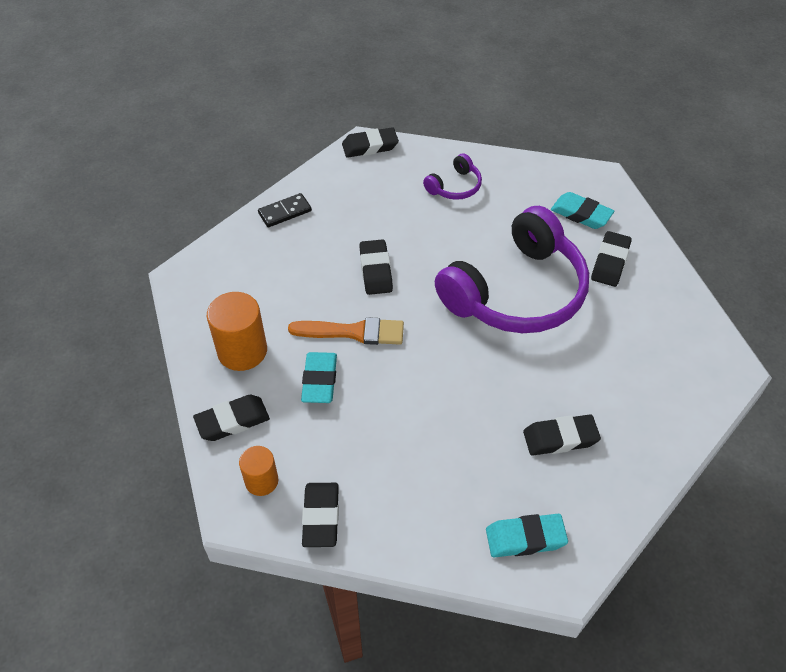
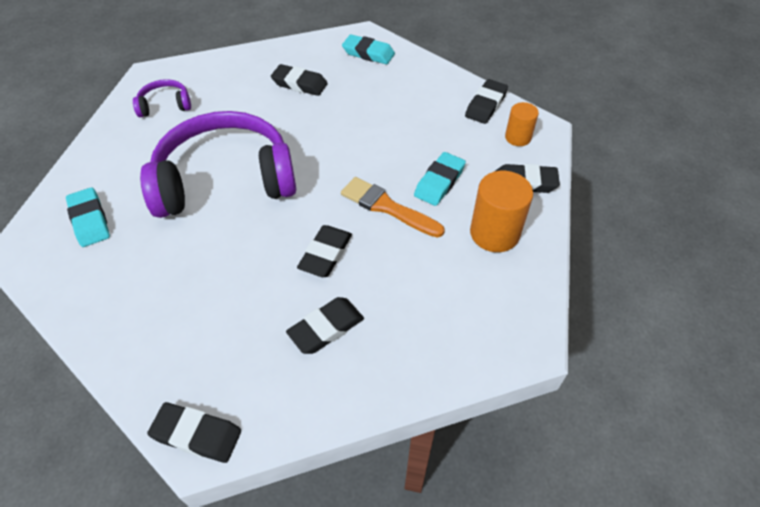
camera: 150 degrees left, 0 degrees up
black domino [258,193,312,227] -> none
purple headphones [423,153,482,200] -> purple headphones moved to [133,79,191,117]
black eraser [591,231,632,287] -> black eraser moved to [286,297,364,354]

